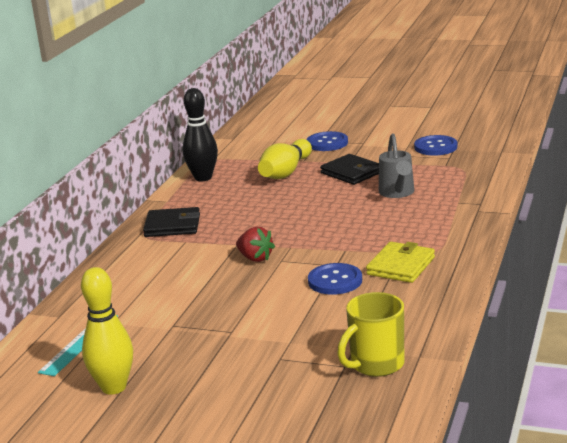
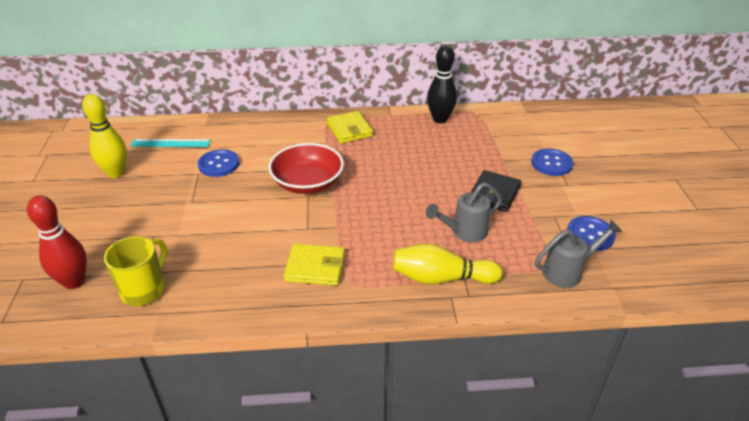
camera: 65 degrees right, 15 degrees up
black wallet [143,207,200,237] -> yellow wallet [326,111,373,143]
red strawberry [236,227,275,262] -> red bowl [269,143,344,194]
yellow bowling pin [258,139,312,179] -> yellow bowling pin moved to [393,244,502,284]
blue button [308,263,362,295] -> blue button moved to [198,149,239,177]
yellow mug [337,292,404,377] -> yellow mug turned 90 degrees clockwise [104,236,167,306]
none -> red bowling pin [27,195,87,289]
none -> grey watering can [535,220,623,288]

